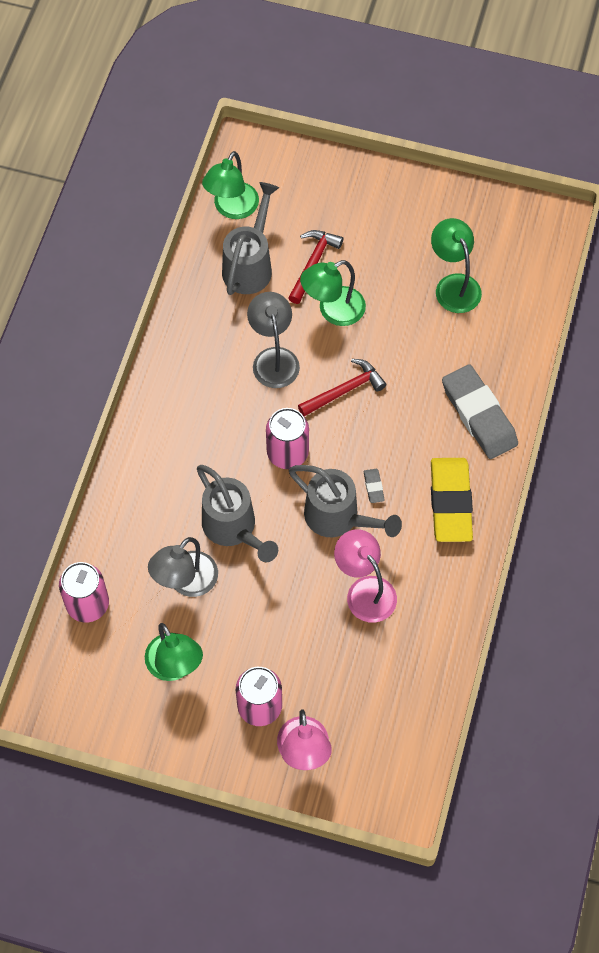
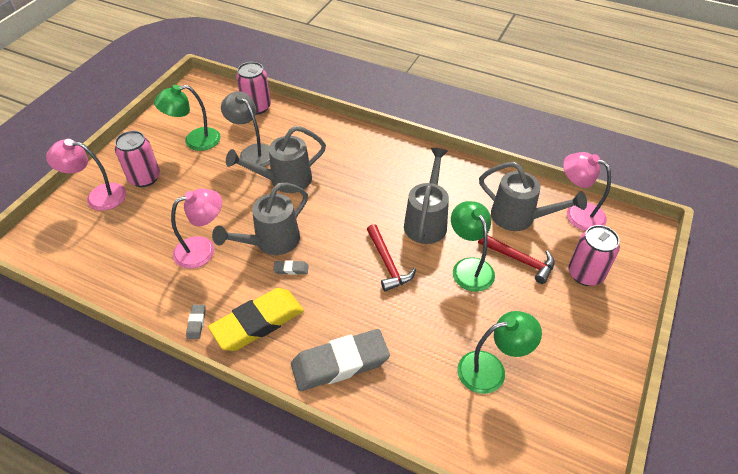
camera: 100 degrees right, 15 degrees down
green lamp [202,151,259,219] -> pink lamp [563,152,611,231]
grey lamp [247,292,300,388] -> grey watering can [404,148,449,244]
pink can [266,408,309,469] -> pink can moved to [568,225,620,286]
yellow eraser [431,458,473,542] -> yellow eraser turned 45 degrees counterclockwise [208,288,304,351]
none -> grey eraser [186,305,206,339]

